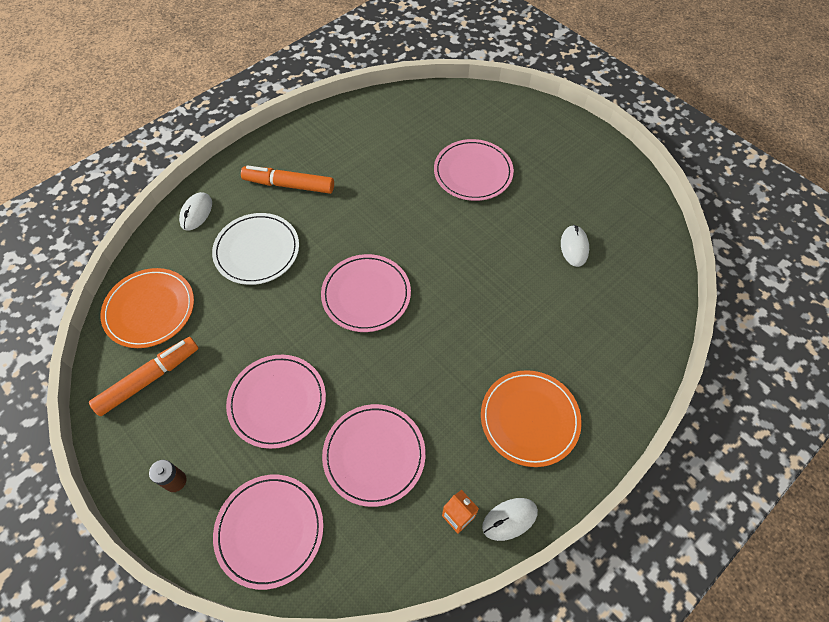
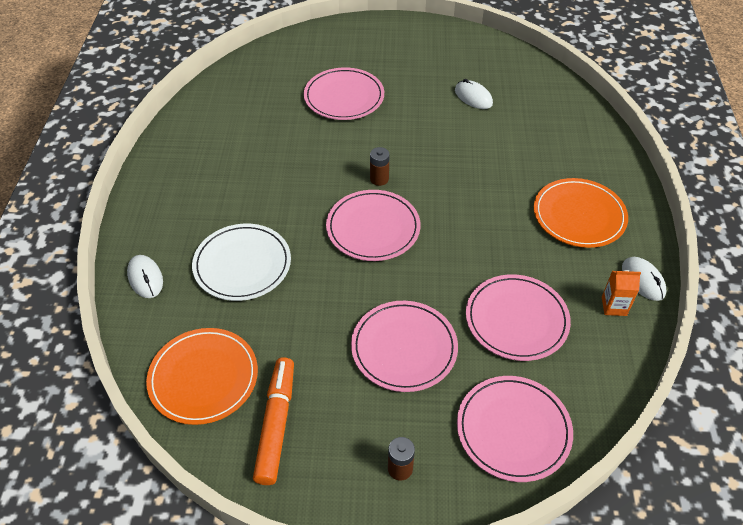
camera: 45 degrees left, 10 degrees down
orange marker [241,165,334,194] -> none
white mouse [482,498,538,541] -> white mouse turned 45 degrees counterclockwise [622,257,666,301]
none -> brown battery [370,147,390,186]

